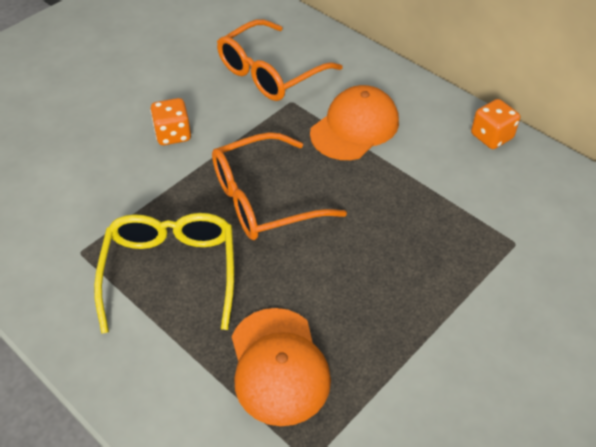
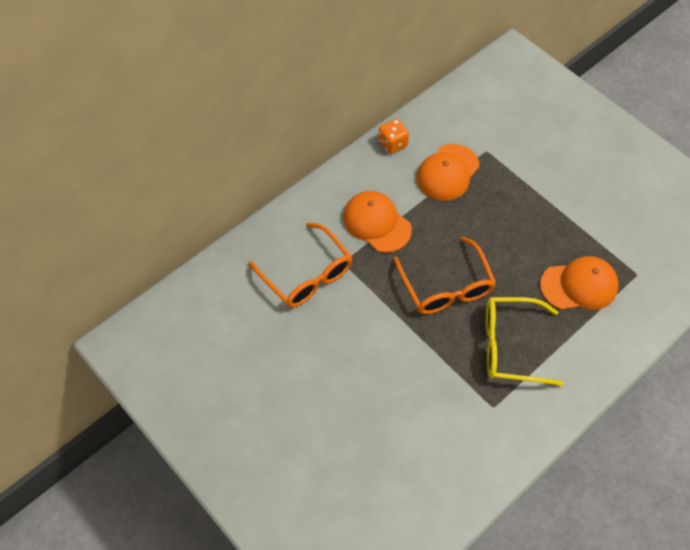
camera: 85 degrees left, 10 degrees up
orange dice [150,98,191,145] -> none
none -> orange cap [416,144,479,201]

